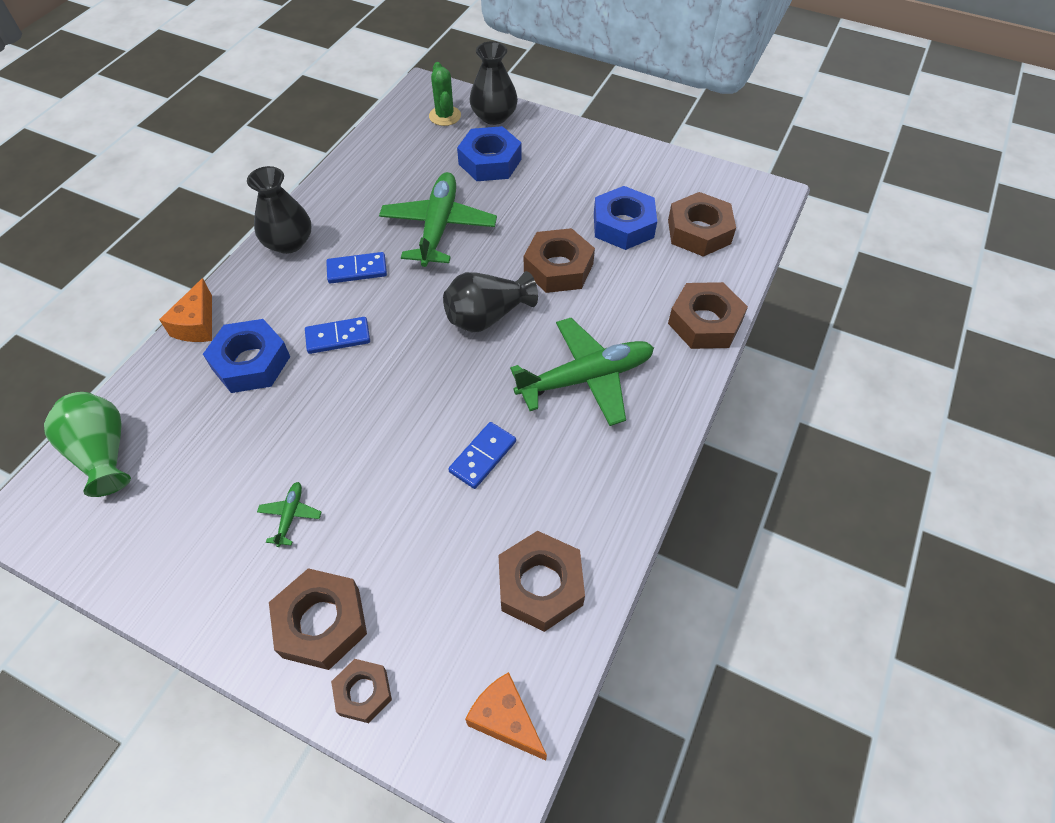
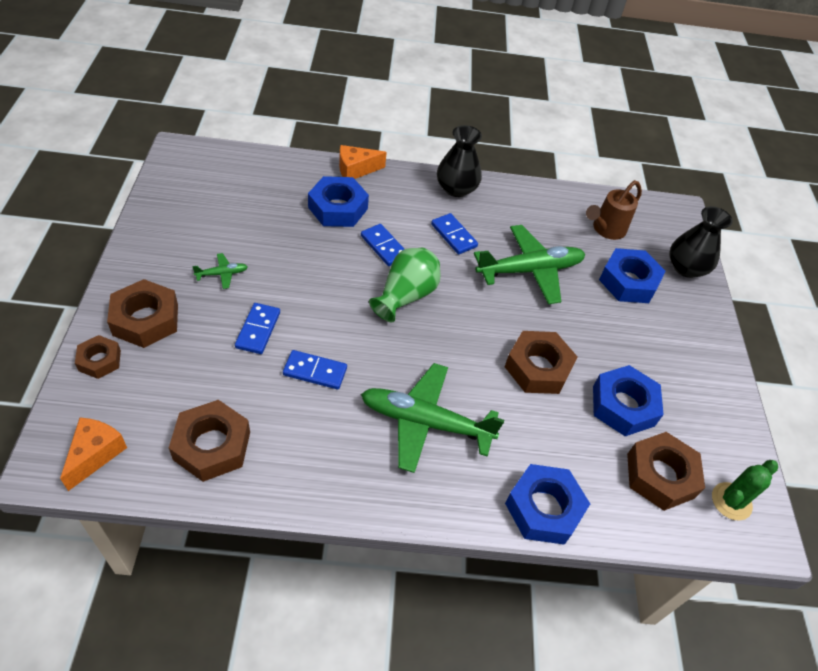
camera: 60 degrees right, 5 degrees down
green vase [44,392,131,497] -> green vase moved to [369,248,441,323]
green cactus [429,62,461,126] -> green cactus moved to [712,460,778,520]
black vase [443,271,538,332] -> none
green plane [510,318,654,426] -> green plane turned 150 degrees clockwise [361,363,504,473]
brown nut [668,282,748,349] -> blue nut [505,464,590,545]
none -> blue domino [235,303,280,354]
none -> brown watering can [586,180,642,240]

